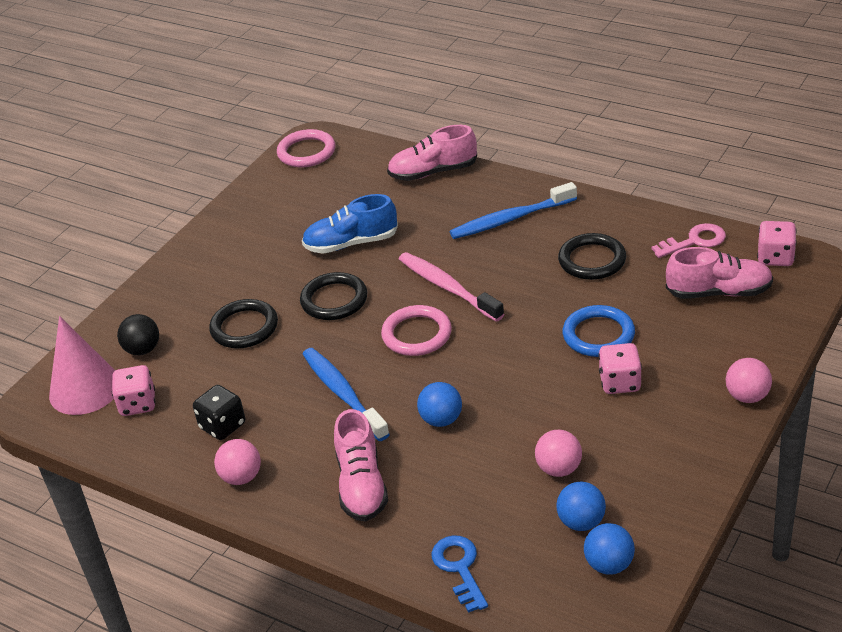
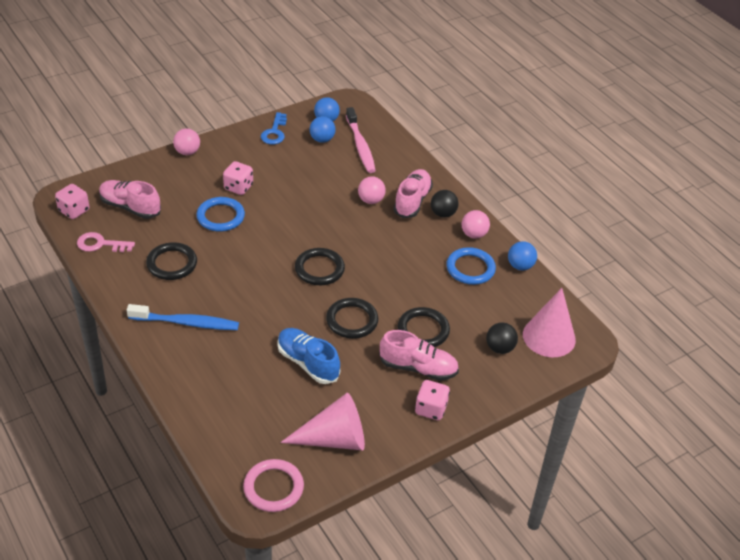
camera: 160 degrees left, 5 degrees up
pink dice [112,365,156,416] -> pink dice moved to [415,380,450,420]
black dice [193,385,245,440] -> blue ring [446,247,496,285]
blue shoe [302,194,398,254] -> blue shoe turned 150 degrees counterclockwise [277,328,340,384]
blue toothbrush [303,348,390,441] -> none
pink ring [381,305,452,356] -> black ring [295,248,345,285]
pink shoe [387,125,477,181] -> pink shoe moved to [379,330,459,381]
pink toothbrush [399,252,504,322] -> pink toothbrush moved to [346,107,376,173]
blue ball [417,382,462,427] -> blue ball moved to [508,241,537,270]
blue key [431,535,488,613] -> blue key moved to [261,112,287,144]
pink ball [535,430,582,477] -> pink ball moved to [358,176,386,204]
none -> pink cone [280,393,365,450]
none -> black ball [431,190,459,218]

